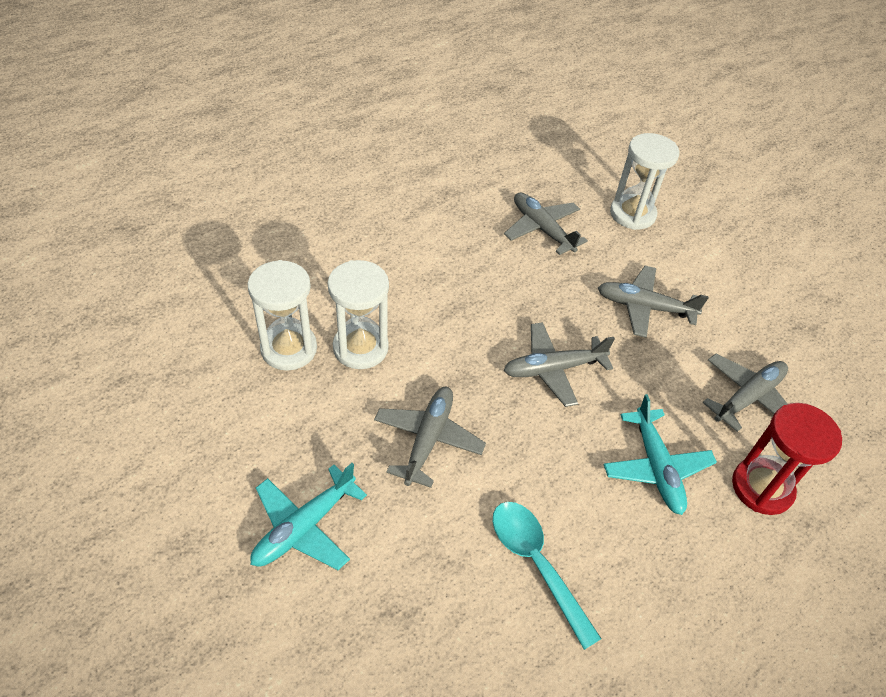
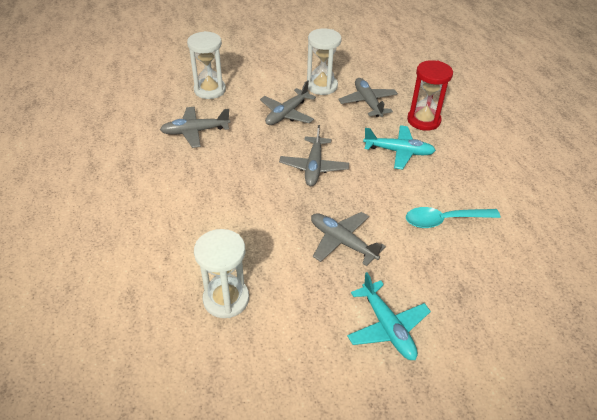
camera: 65 degrees left, 5 degrees down
white hourglass [328,260,389,369] -> white hourglass moved to [307,28,342,95]

